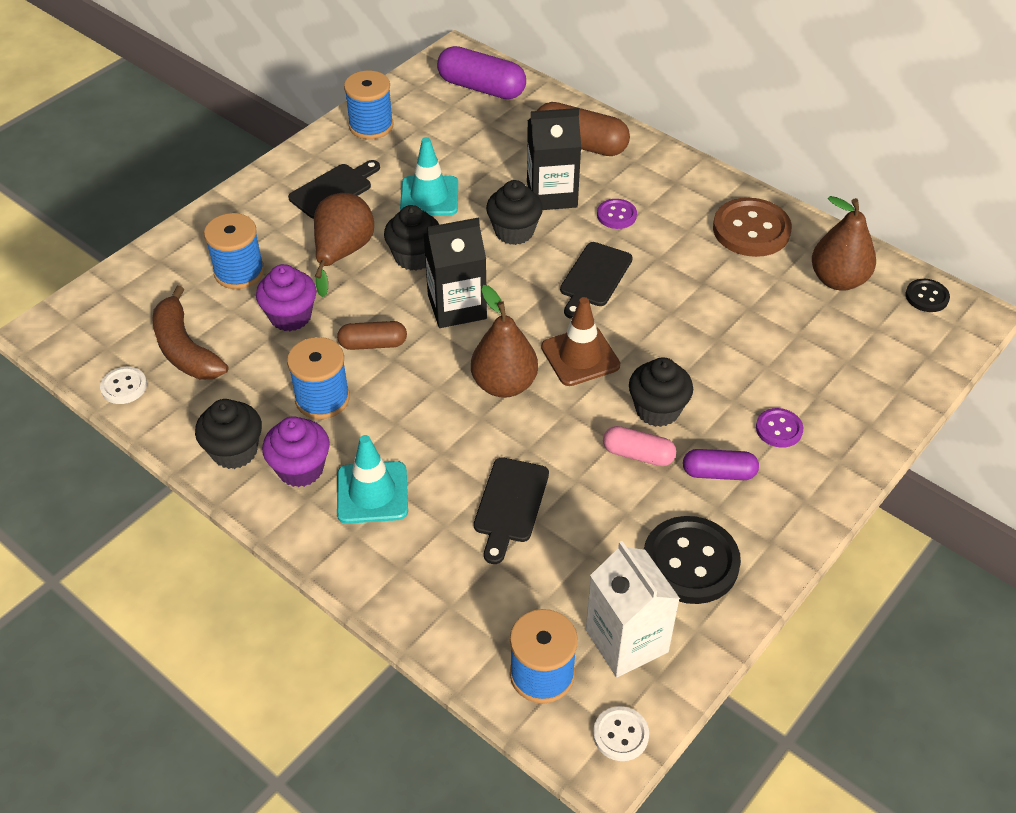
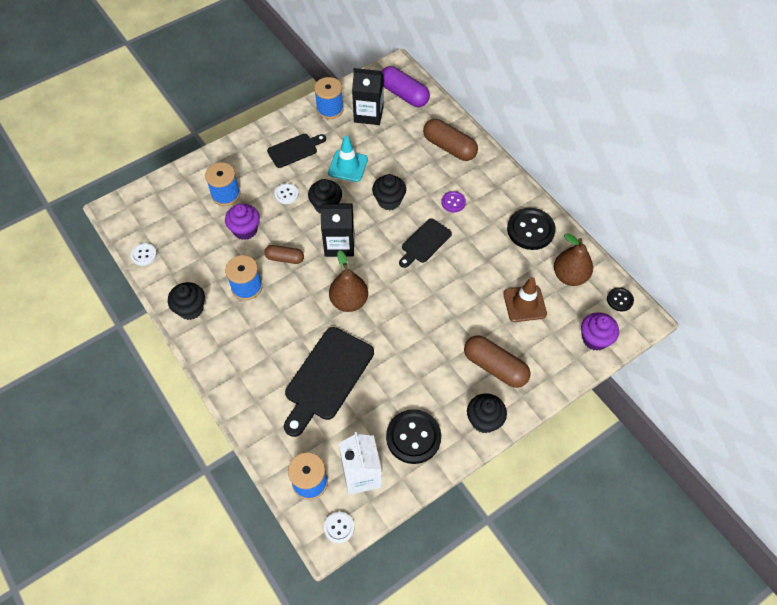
camera: 15 degrees right, 10 degrees up
brown banana [152,286,228,380] -> none
purple cupcake [262,416,330,487] -> purple cupcake moved to [581,312,619,351]
brown pear [314,193,374,297] -> white button [274,183,299,204]
turquoise traffic cone [337,435,408,524] -> none
black cutting board [474,457,549,564] -> black cutting board [284,327,374,437], size x1.71
black carton [527,108,581,210] -> black carton moved to [352,68,384,125]
brown traffic cone [541,297,620,386] -> brown traffic cone moved to [503,277,547,322]
pink capsule [603,426,676,466] -> none
black cupcake [629,357,693,427] -> black cupcake moved to [467,393,507,433]
purple capsule [683,449,759,480] -> none
brown button [713,198,792,257] -> black button [507,208,556,250]
purple button [756,408,803,448] -> brown capsule [464,335,531,388]

